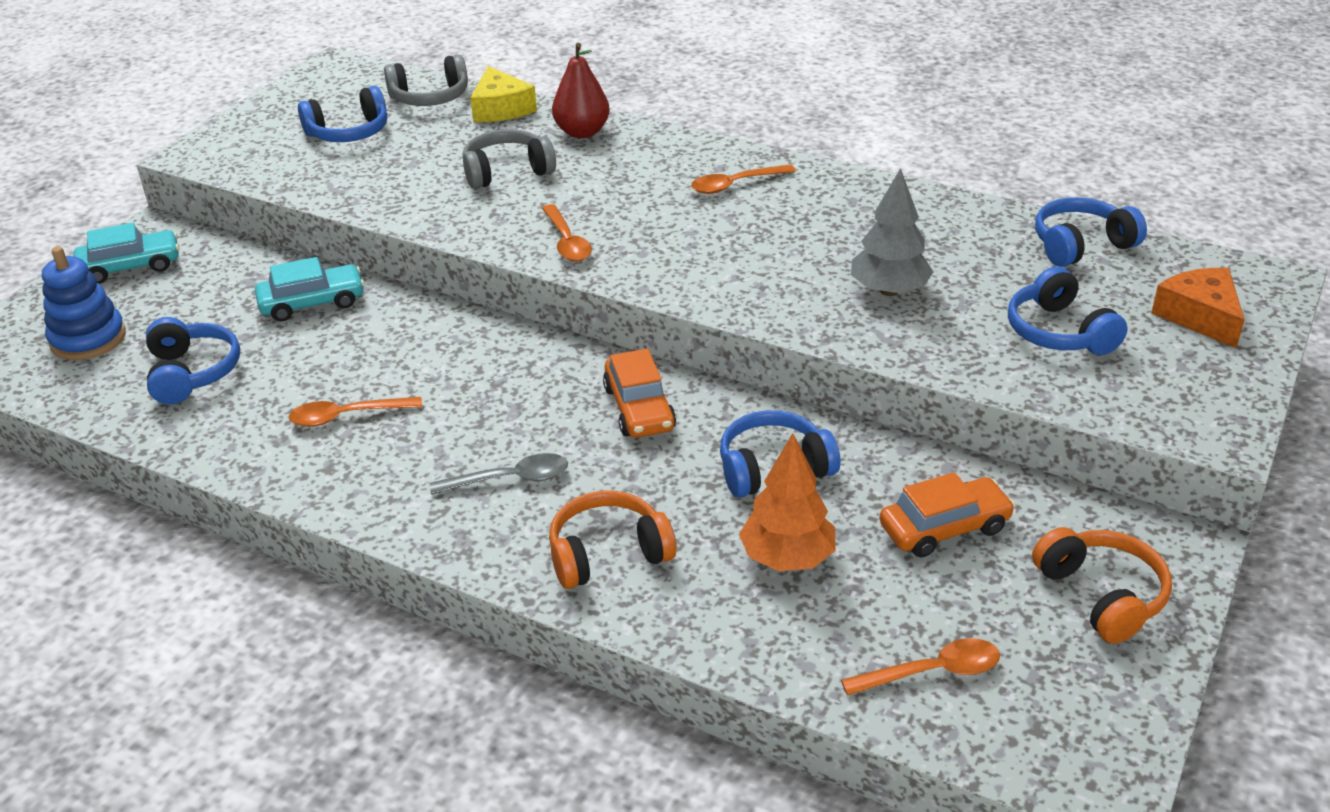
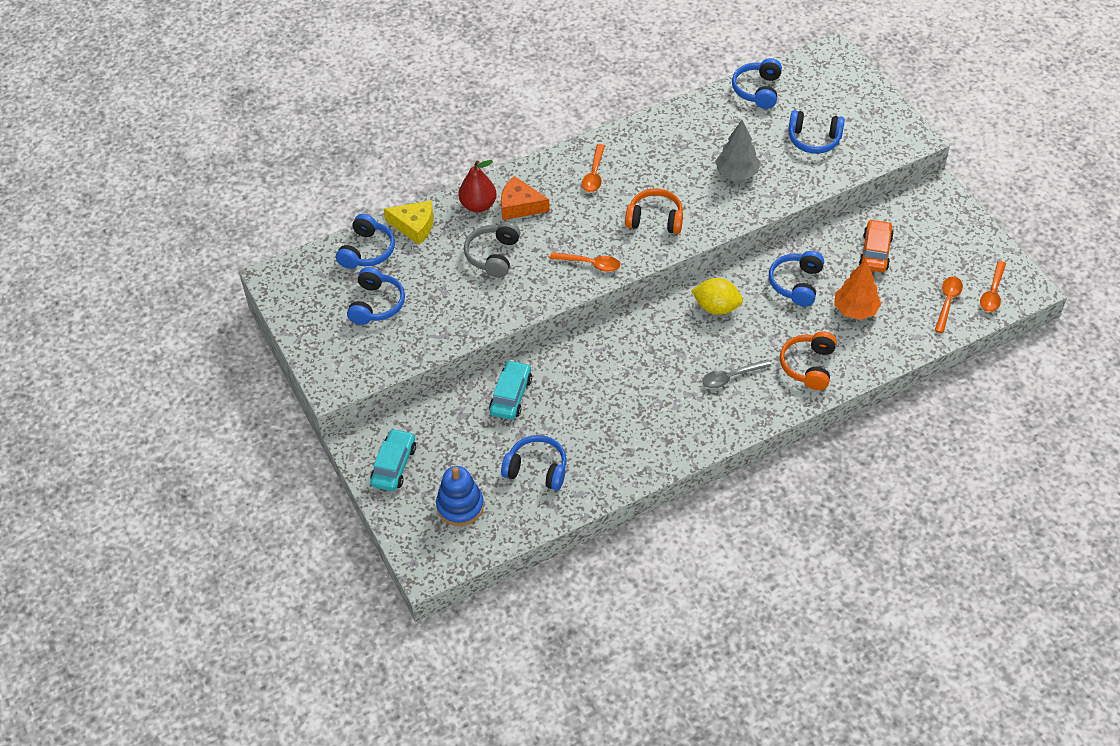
camera: 55 degrees left, 15 degrees up
orange spoon [289,397,422,427] -> orange spoon moved to [980,261,1006,312]
grey headphones [384,54,468,106] -> blue headphones [336,214,395,269]
grey spoon [430,453,568,495] -> grey spoon turned 135 degrees counterclockwise [702,359,772,388]
orange car [603,349,676,438] -> yellow lemon [691,278,743,315]
orange headphones [1032,527,1172,644] -> orange headphones moved to [625,188,683,234]
orange cheese [1151,268,1245,348] -> orange cheese moved to [501,176,550,220]

